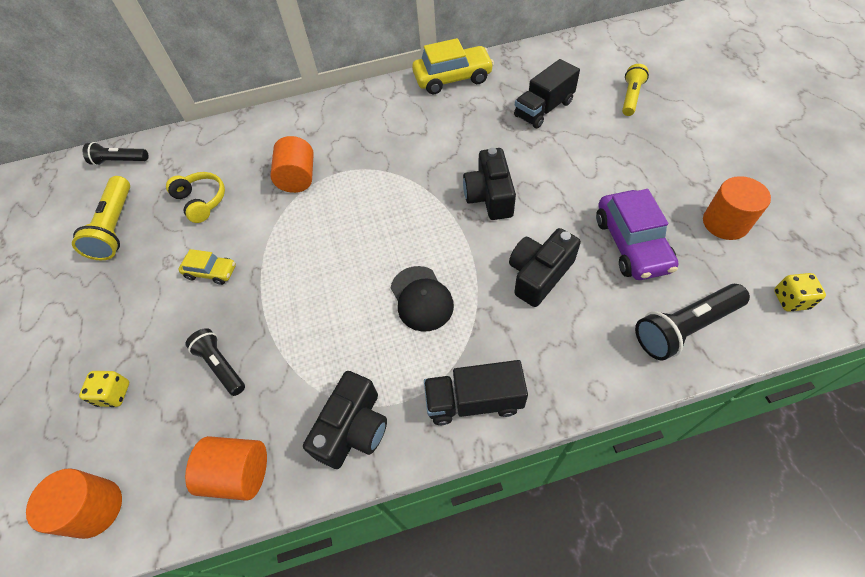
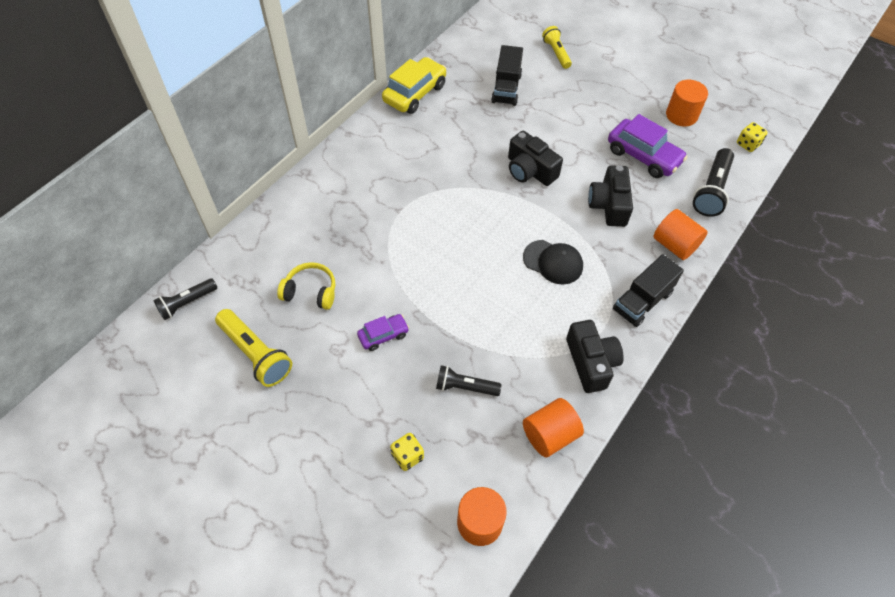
camera: 45 degrees left, 0 degrees up
yellow car [178,249,236,285] -> purple car [357,314,409,351]
orange cylinder [270,136,314,193] -> orange cylinder moved to [653,209,708,260]

